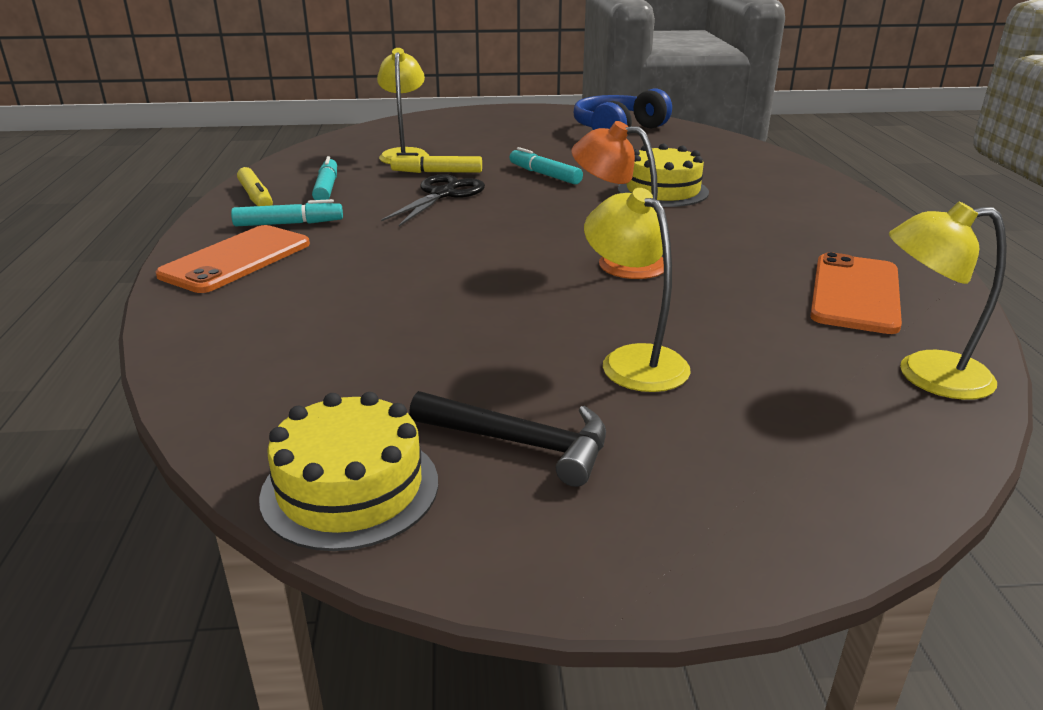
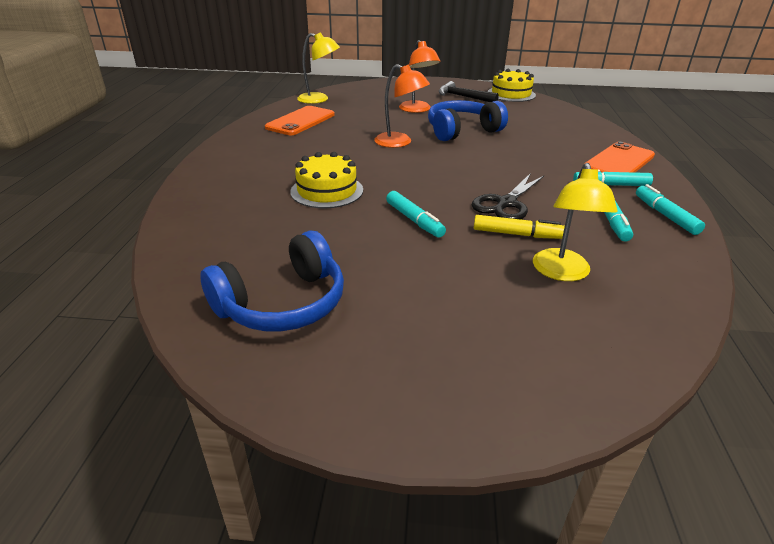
camera: 170 degrees left, 5 degrees up
yellow marker [237,167,273,206] -> turquoise marker [636,184,705,235]
yellow lamp [584,188,691,392] -> orange lamp [399,40,440,113]
none -> blue headphones [428,100,508,141]

